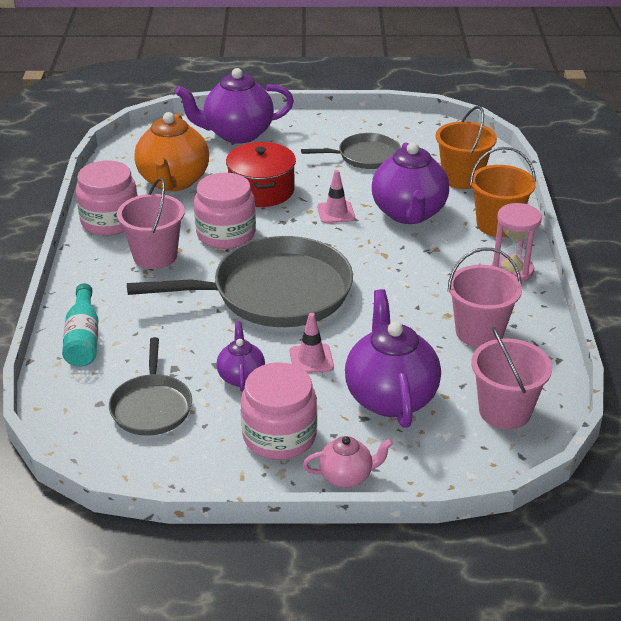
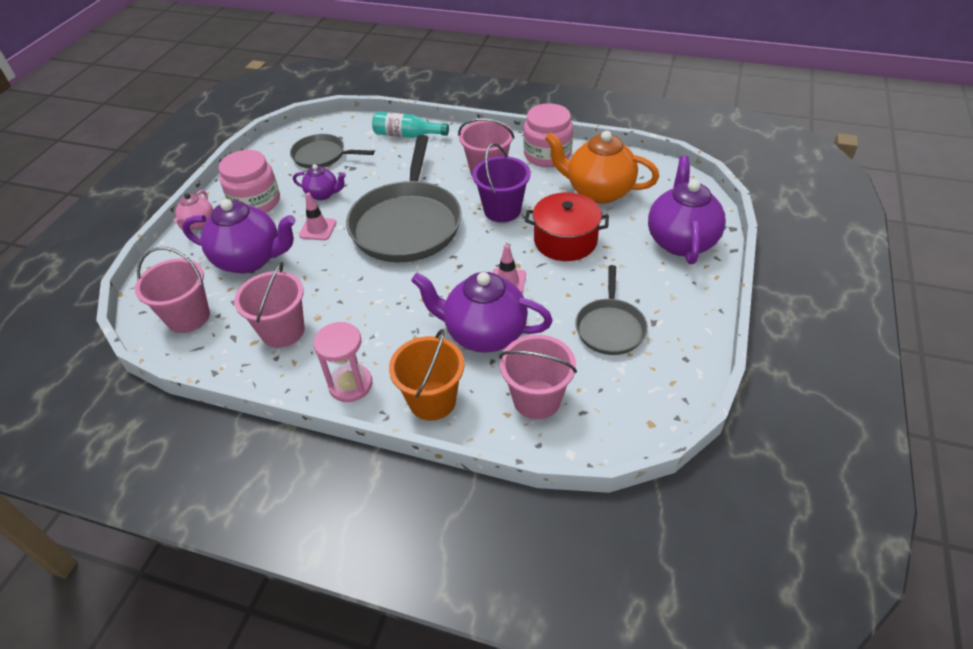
camera: 110 degrees right, 10 degrees up
pink jar [194,172,256,249] -> purple bucket [472,143,531,222]
orange bucket [436,106,497,189] -> pink bucket [499,335,577,419]

